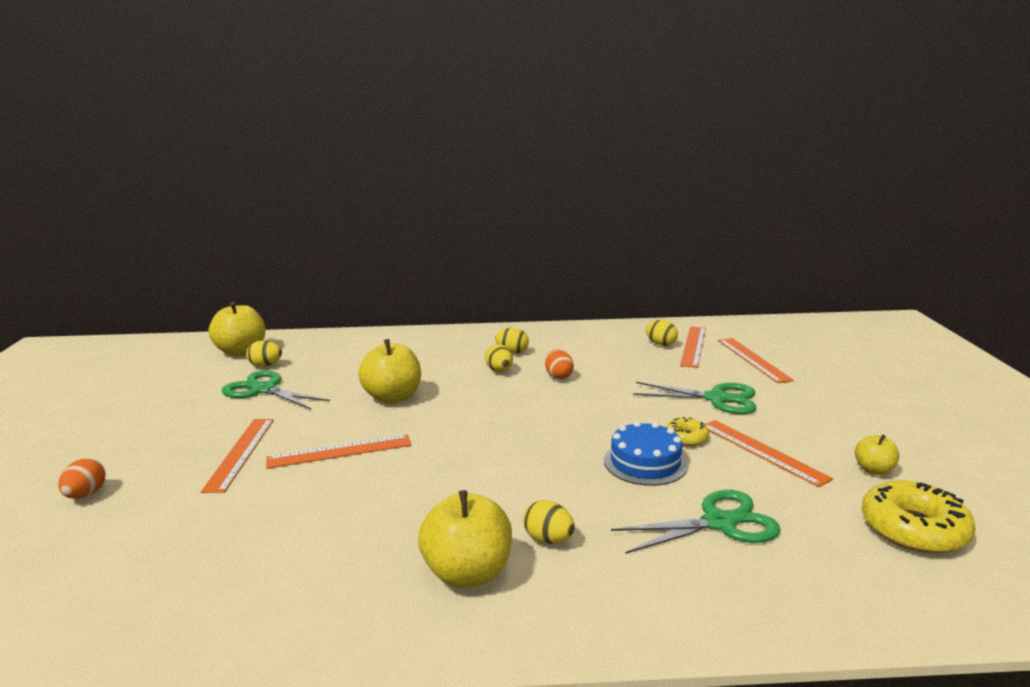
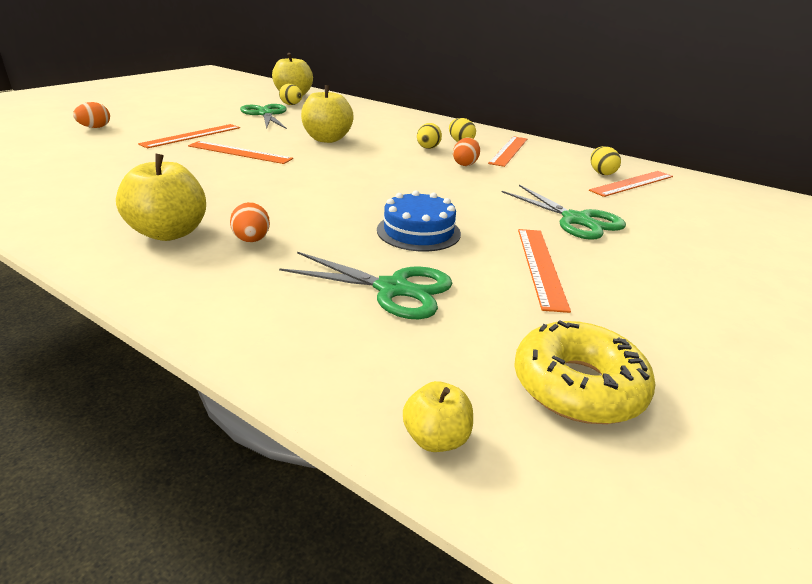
camera: 35 degrees right, 10 degrees up
yellow egg [523,500,575,544] -> orange egg [230,202,270,242]
yellow donut [666,417,709,446] -> none
orange ruler [718,338,794,383] -> orange ruler moved to [488,136,527,167]
yellow apple [855,434,900,475] -> yellow apple moved to [403,381,473,452]

